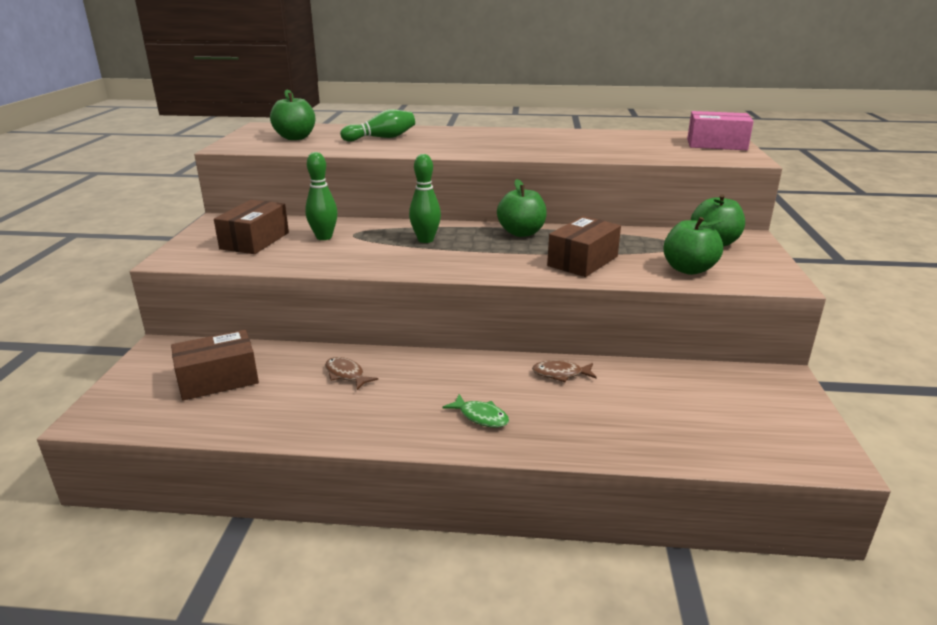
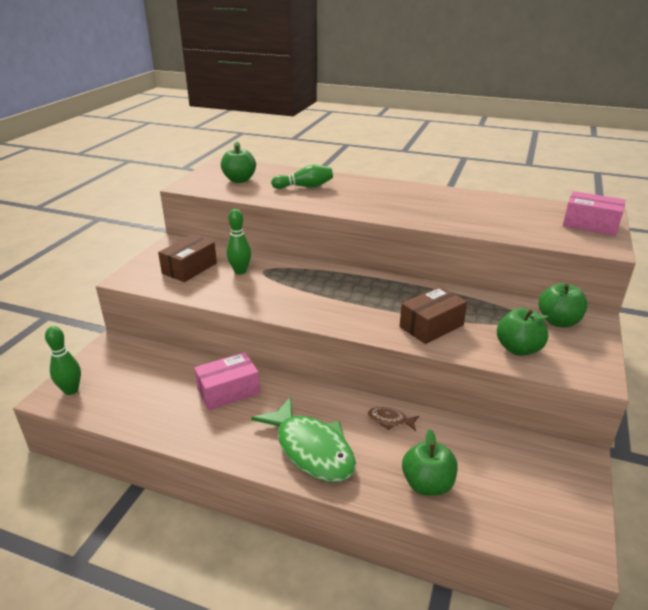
camera: 15 degrees right, 5 degrees up
brown box [171,330,259,401] -> none
brown fish [325,357,378,390] -> pink box [194,352,260,410]
green bowling pin [409,154,441,243] -> green bowling pin moved to [45,326,81,395]
green fish [442,394,509,428] -> green fish [251,397,356,482], size x2.32
green apple [497,179,547,237] -> green apple moved to [402,429,458,496]

